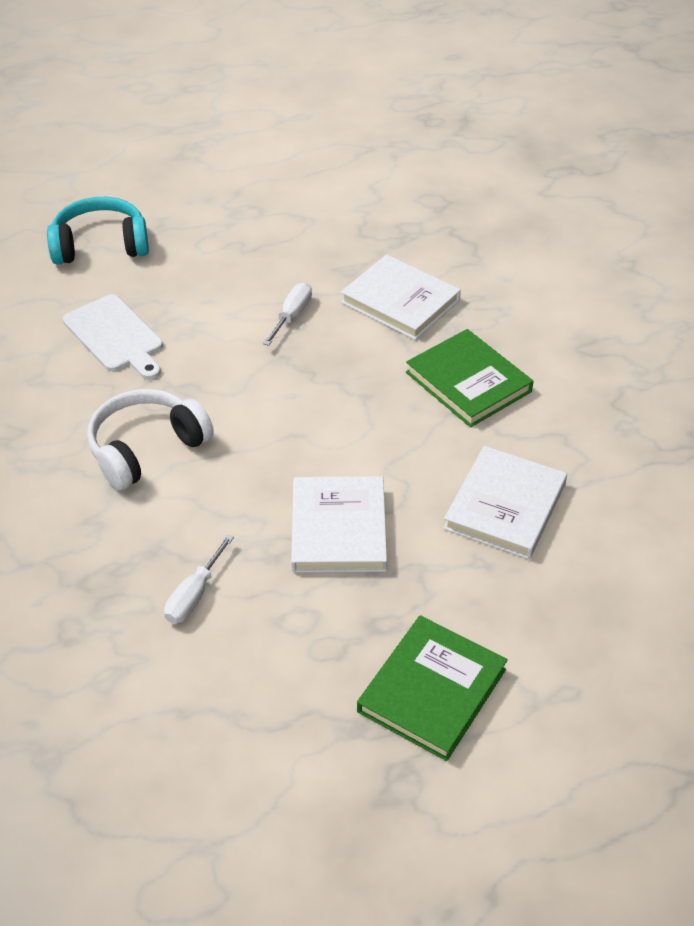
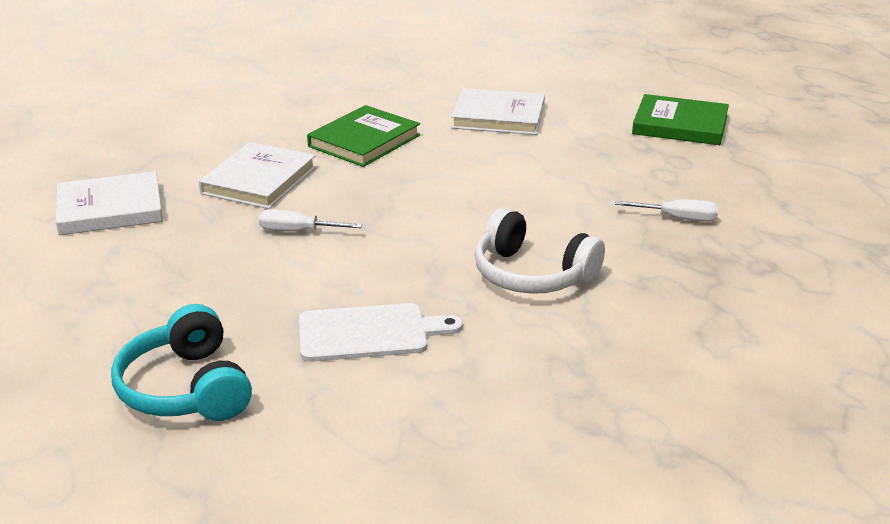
camera: 105 degrees left, 15 degrees down
white cutting board [62,294,163,379] -> white cutting board turned 45 degrees clockwise [299,303,463,362]
white book [291,476,387,573] -> white book moved to [56,171,163,235]

